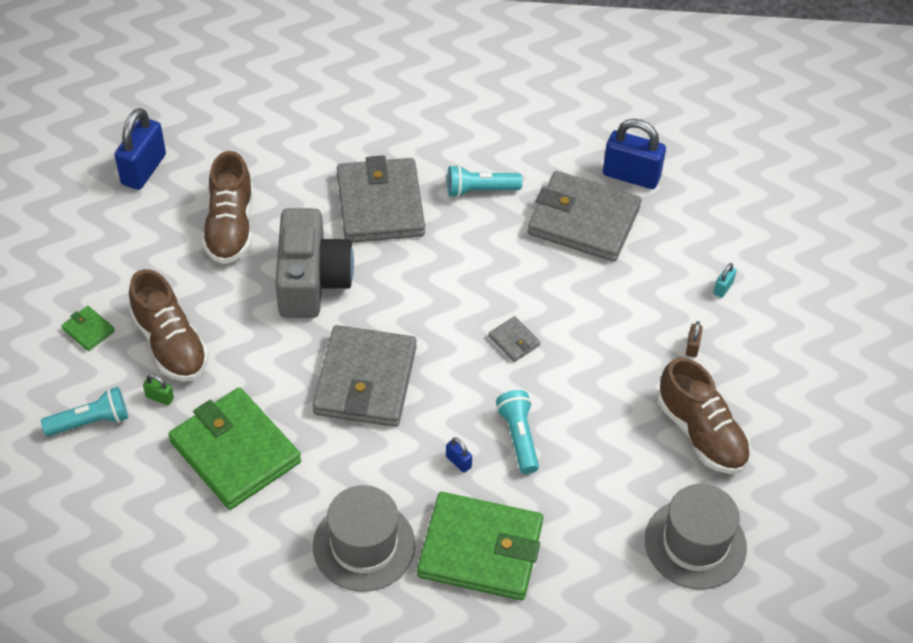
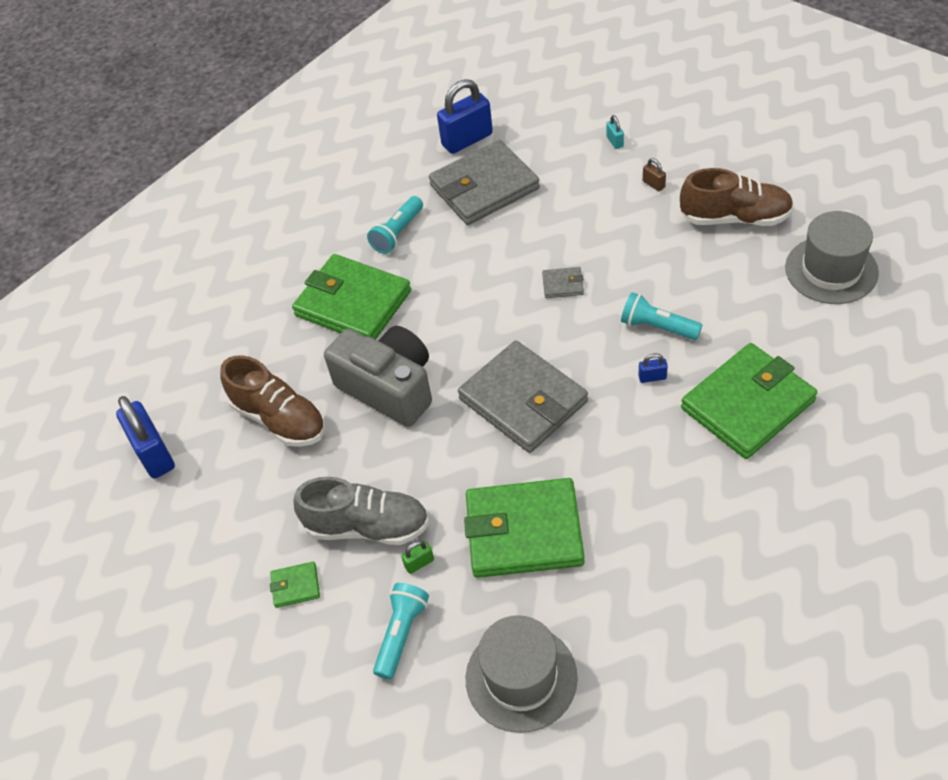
camera: 45 degrees left, 0 degrees up
brown shoe [129,269,209,382] -> grey shoe [293,477,429,545]
grey hat [313,485,416,592] -> grey hat moved to [466,615,578,733]
grey wallet [337,155,425,243] -> green wallet [292,254,411,339]

